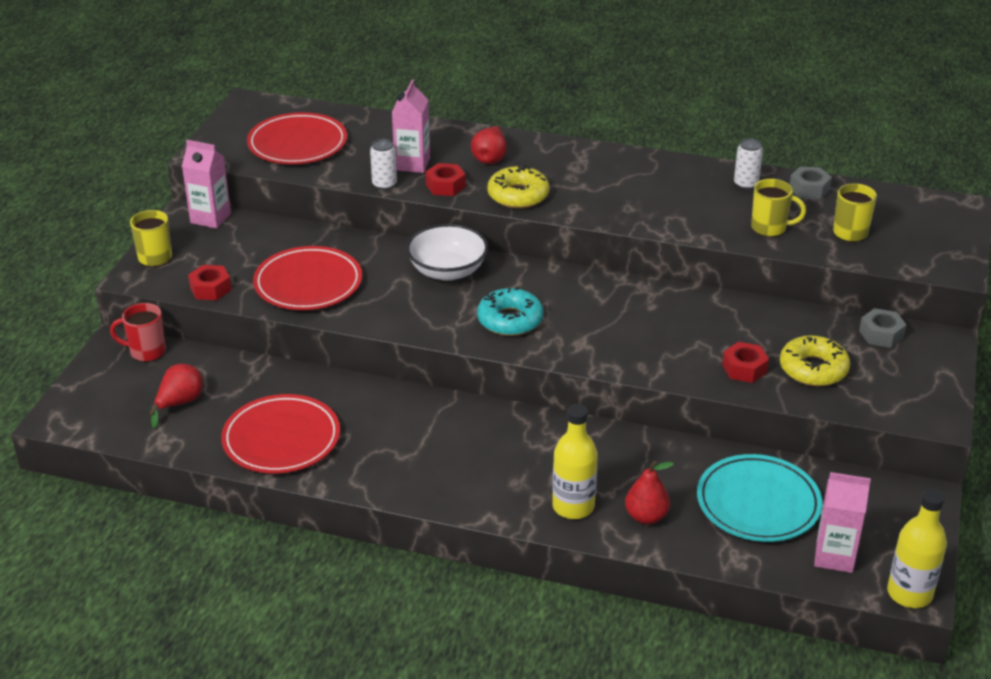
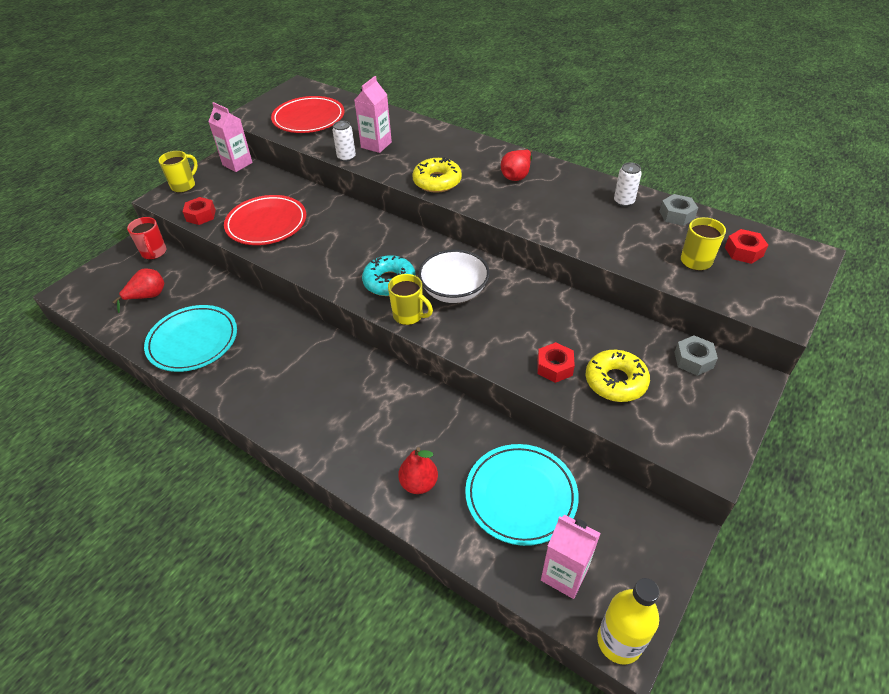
camera: 20 degrees right, 10 degrees up
red mug [110,303,166,362] -> red mug turned 135 degrees counterclockwise [127,217,166,260]
red plate [221,394,340,474] -> turquoise plate [144,305,237,372]
white bowl [406,224,488,281] -> white bowl moved to [418,249,490,303]
red nut [425,163,466,196] -> red nut moved to [725,229,768,264]
red pear [471,126,507,164] -> red pear moved to [501,150,532,181]
yellow bottle [552,404,598,519] -> none
yellow mug [751,179,806,237] -> yellow mug moved to [388,274,433,325]

